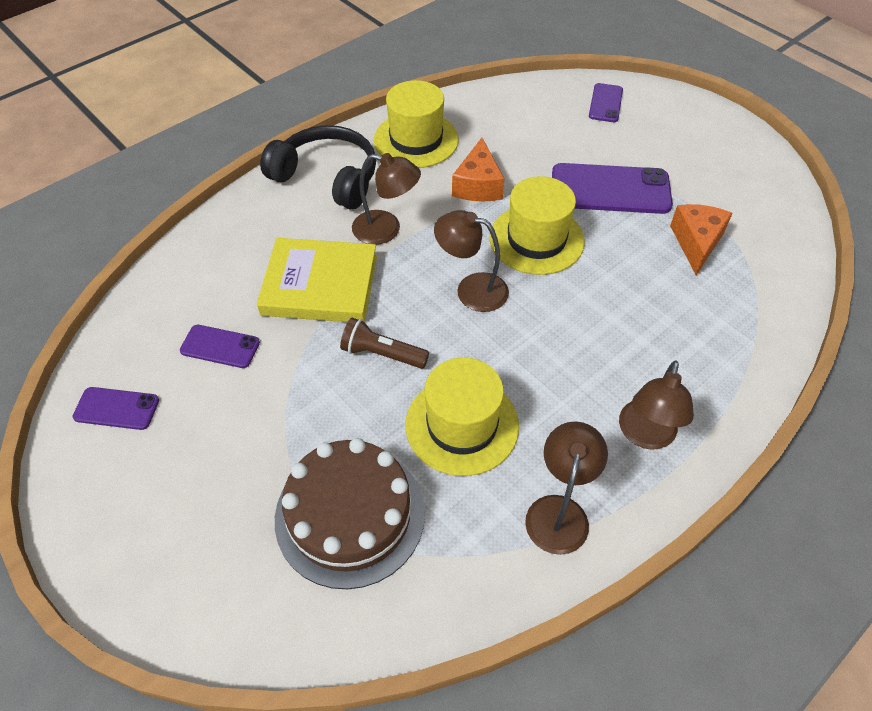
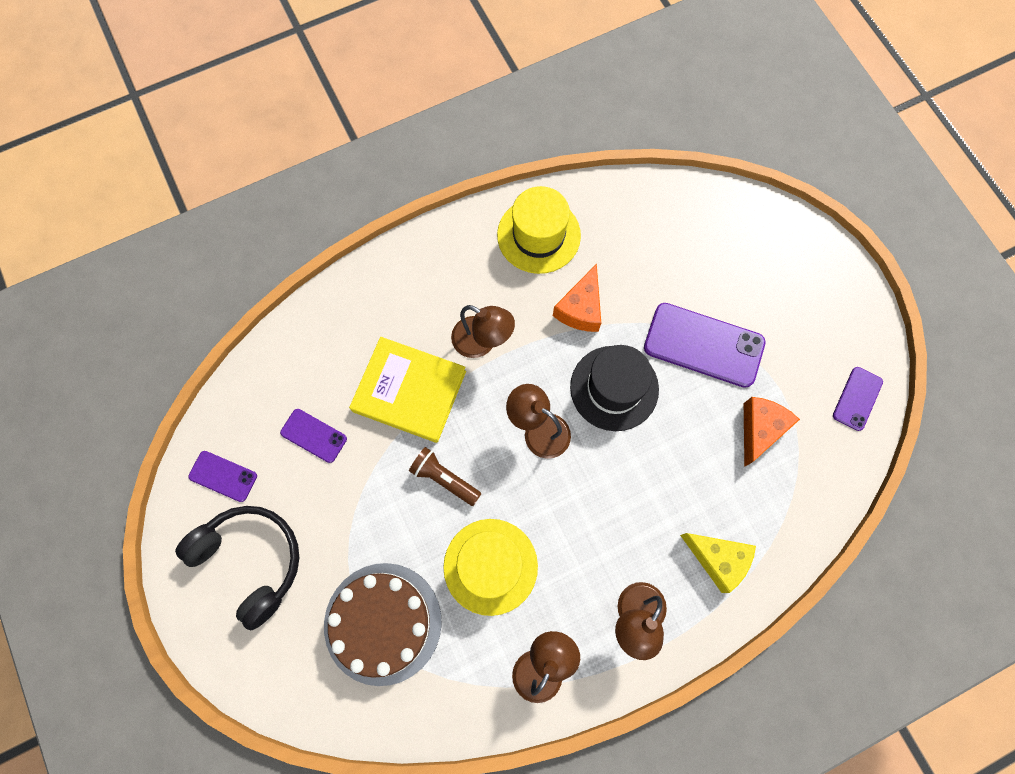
camera: 15 degrees right, 20 degrees up
black headphones [260,125,376,209] -> black headphones moved to [175,506,299,630]
yellow hat [489,176,585,275] -> black hat [570,345,659,431]
purple phone [589,83,623,122] -> purple phone moved to [833,367,883,431]
none -> yellow cheese [680,533,756,593]

